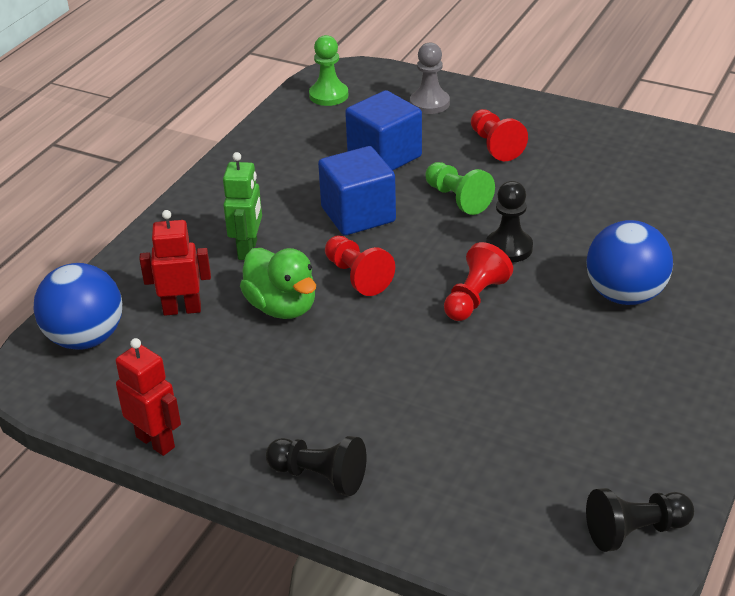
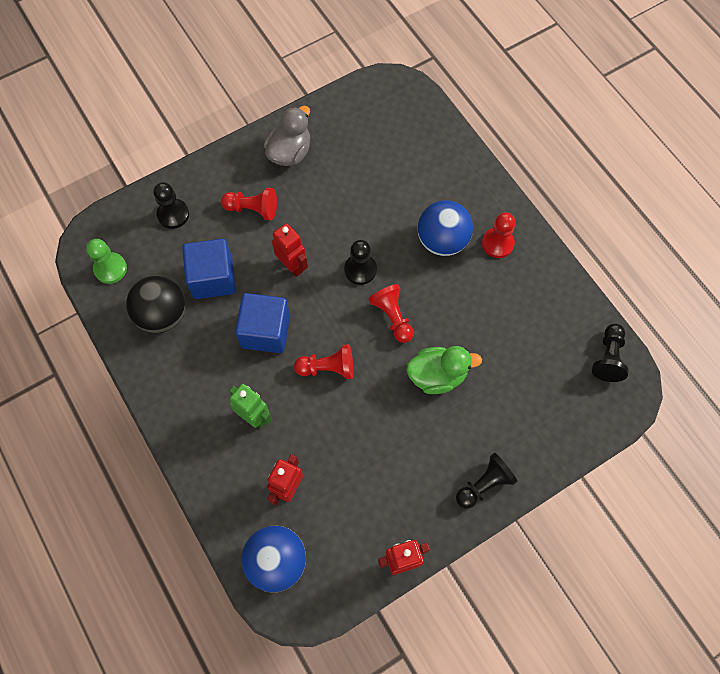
camera: 60 degrees left, 30 degrees up
green duck [240,248,316,319] -> green duck moved to [406,346,482,394]
grey pawn [410,42,450,114] -> black pawn [154,182,189,229]
green pawn [425,162,495,215] -> red robot [272,223,308,277]
none -> black ball [126,276,185,333]
none -> grey duck [264,106,310,166]
none -> red pawn [482,212,515,258]

